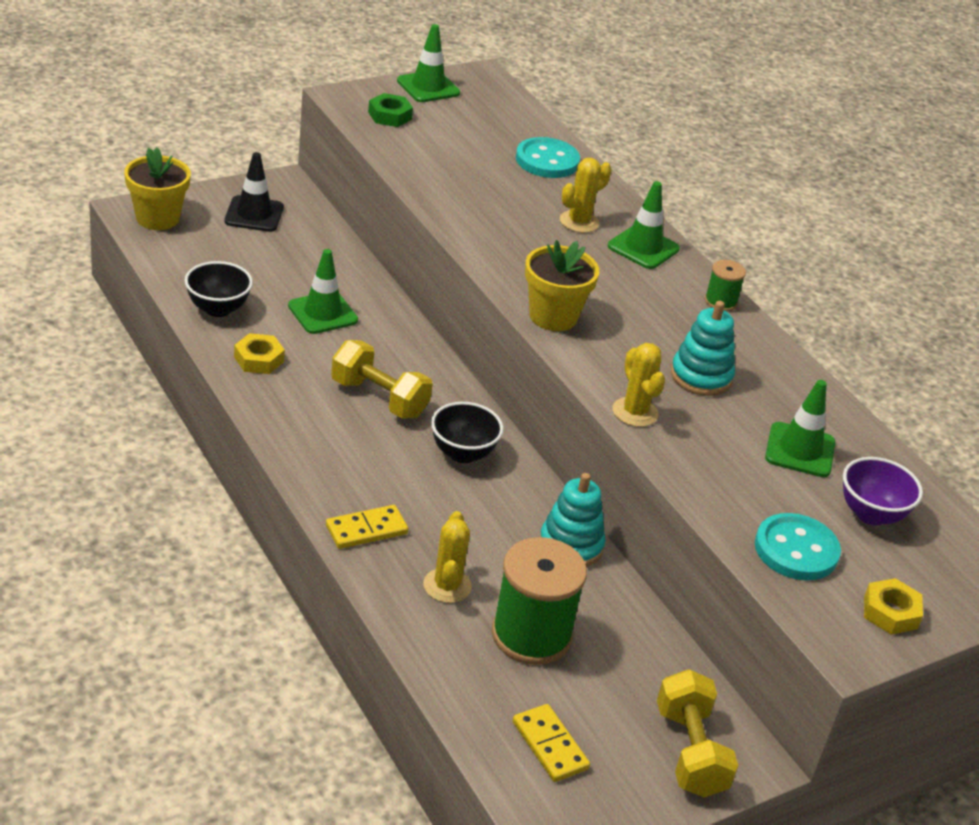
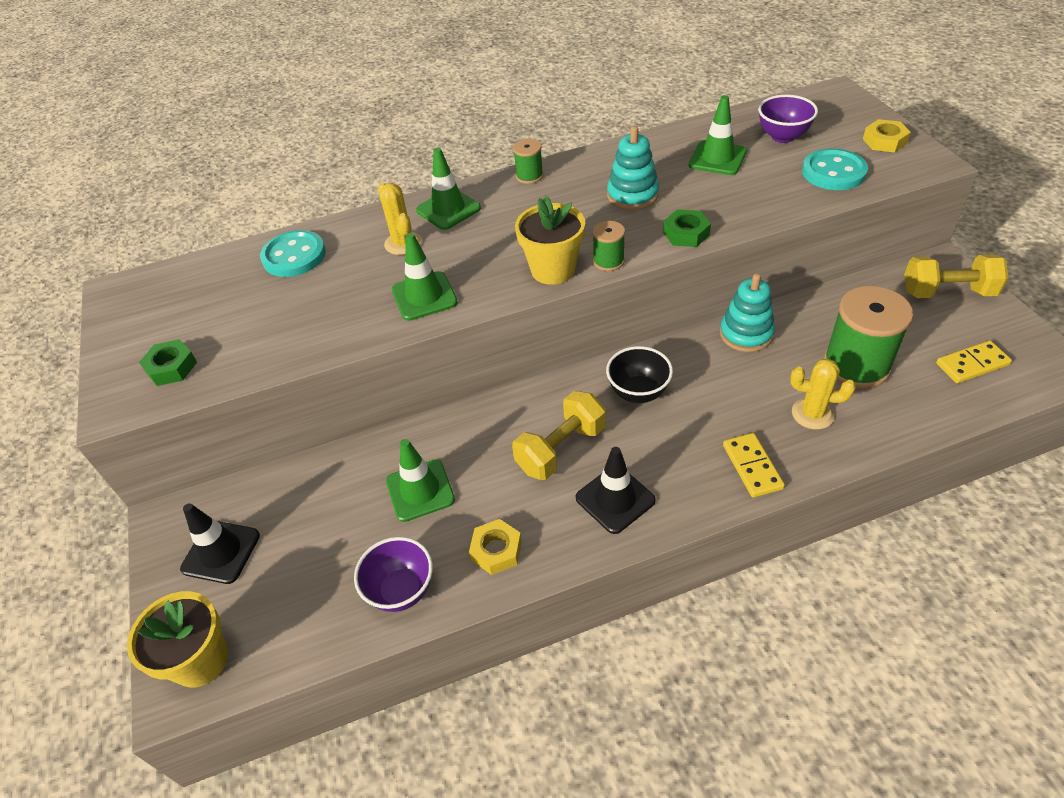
camera: 70 degrees left, 10 degrees up
black bowl [184,261,253,317] -> purple bowl [354,537,433,612]
green traffic cone [397,24,460,102] -> green traffic cone moved to [392,233,458,321]
yellow cactus [612,343,665,427] -> green nut [663,209,711,247]
none -> black traffic cone [576,447,656,534]
none -> green spool [592,221,625,271]

